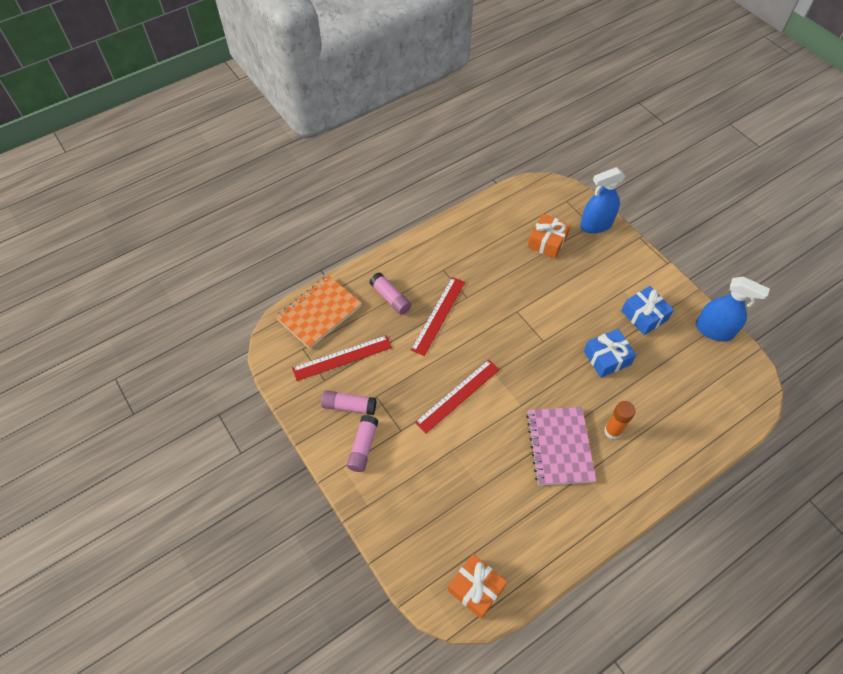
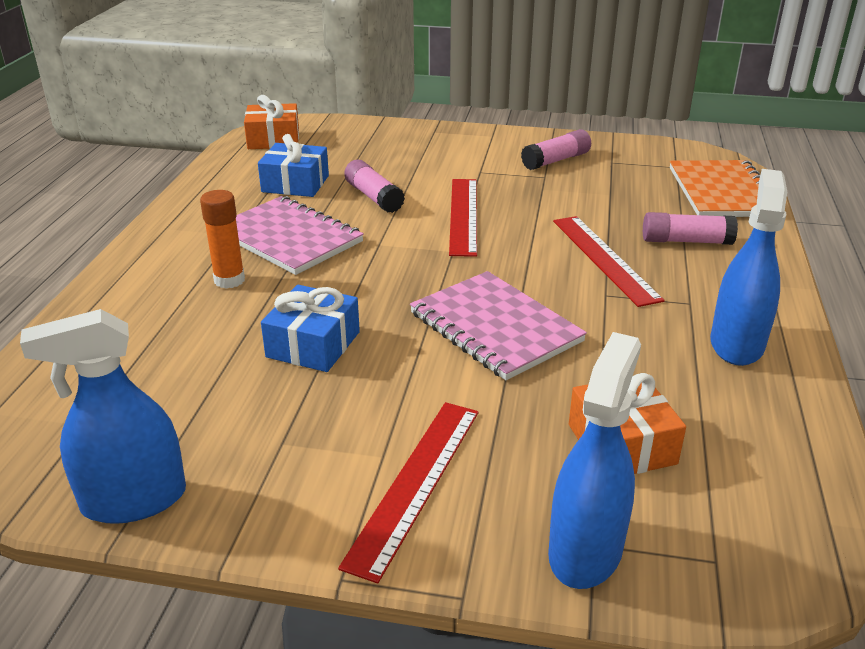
camera: 135 degrees right, 25 degrees down
red ruler [292,335,392,381] -> red ruler moved to [338,402,479,584]
pink glue stick [347,415,378,472] -> pink glue stick moved to [344,160,405,213]
blue gift [621,286,674,335] -> blue gift moved to [258,134,329,197]
none -> pink notebook [410,271,587,380]
none -> blue spray bottle [710,169,787,366]

